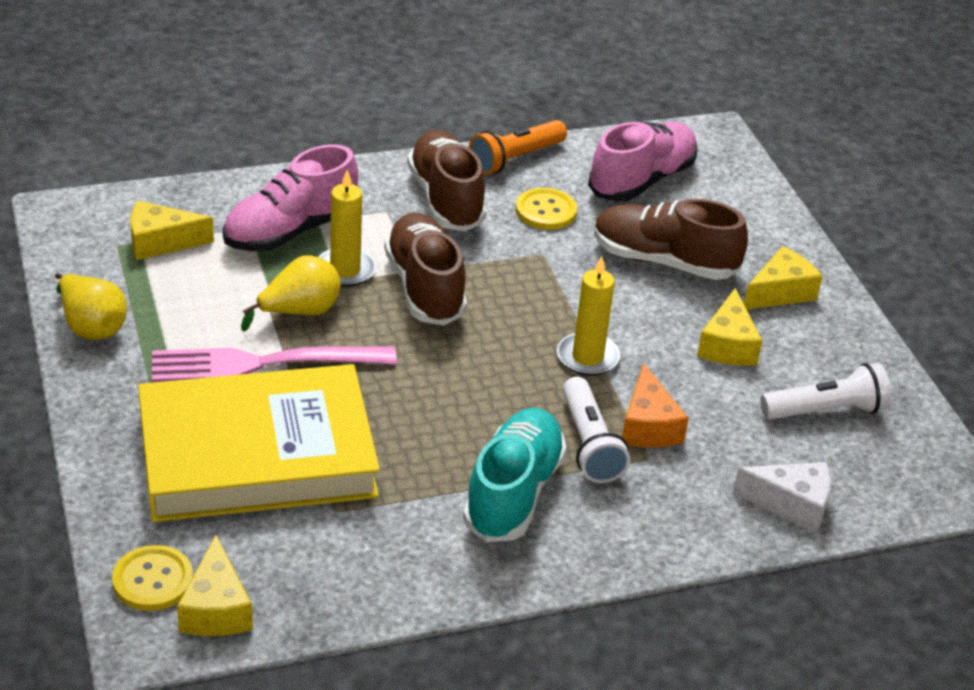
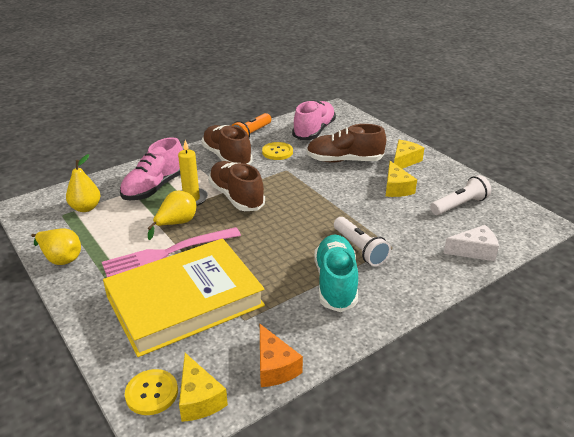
camera: 15 degrees left, 5 degrees down
yellow cheese [130,201,214,260] -> yellow pear [66,154,101,212]
yellow candle [557,256,620,376] -> none
orange cheese [622,363,689,447] -> orange cheese moved to [260,324,303,387]

